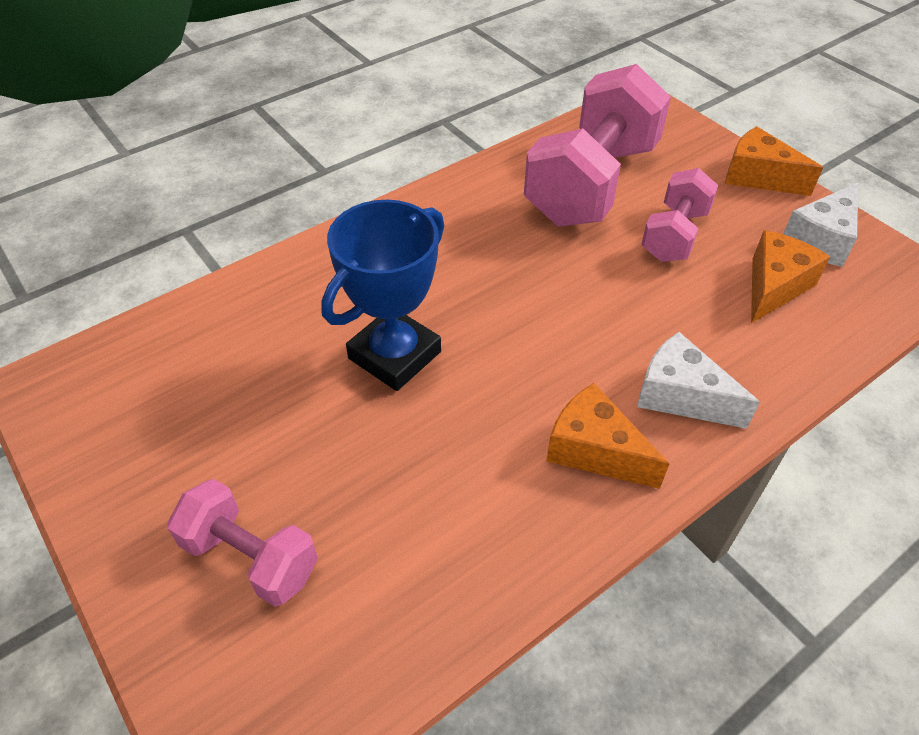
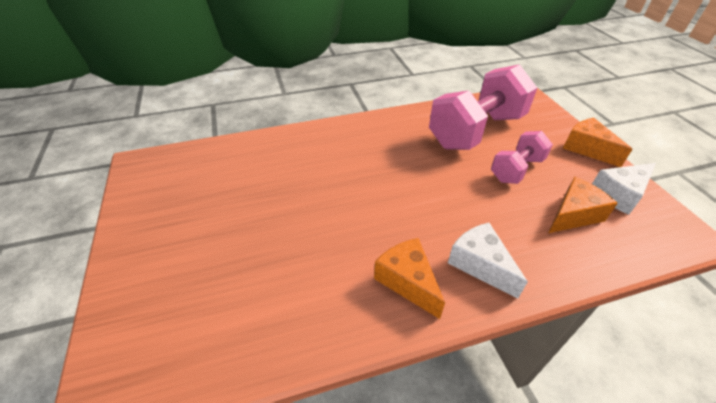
camera: 20 degrees right, 5 degrees down
pink dumbbell [167,479,318,607] -> none
blue trophy [321,200,444,391] -> none

